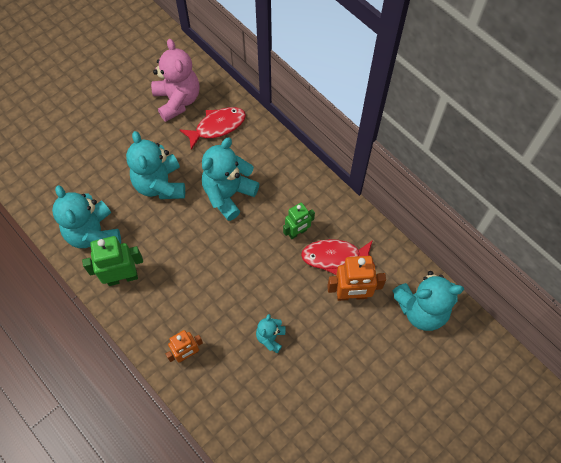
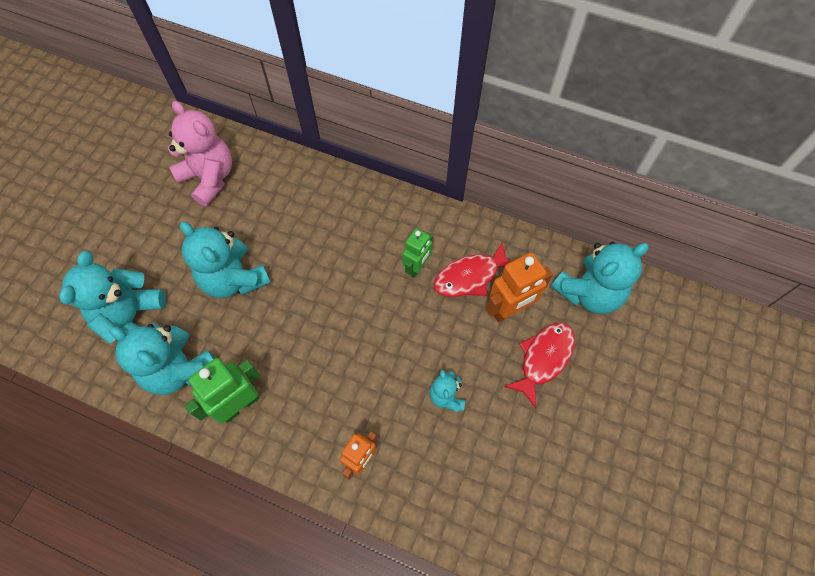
camera: 25 degrees left, 0 degrees up
red fish [180,107,246,150] -> red fish moved to [504,322,575,408]
turquoise teddy bear [202,138,260,221] -> turquoise teddy bear moved to [59,251,166,344]

